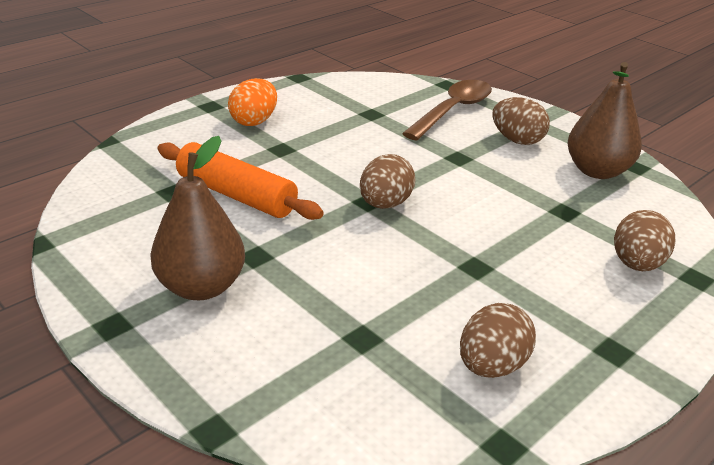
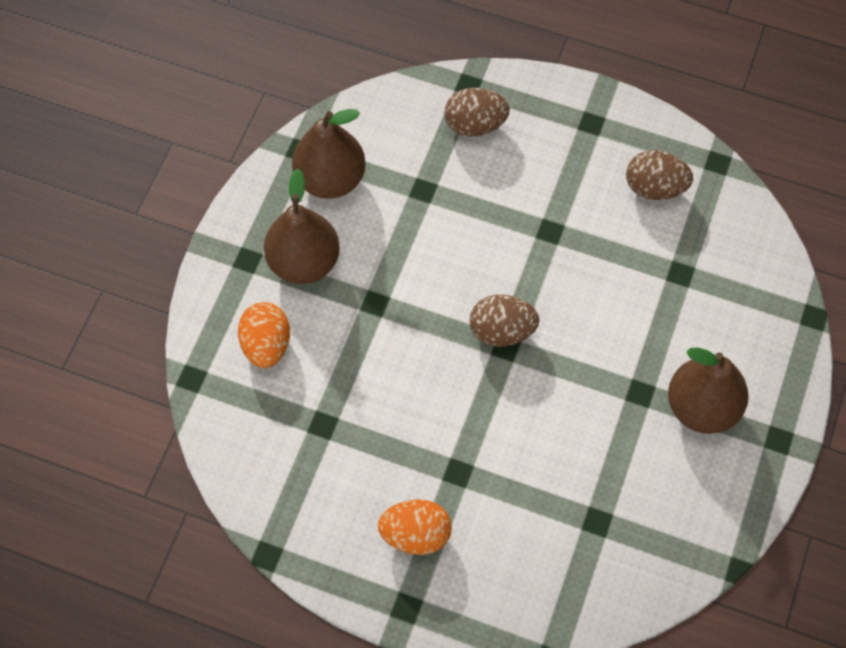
camera: 115 degrees left, 30 degrees up
orange rolling pin [157,142,324,220] -> none
brown spoon [402,80,492,140] -> orange egg [238,302,290,368]
brown egg [493,97,550,145] -> brown pear [264,168,340,284]

